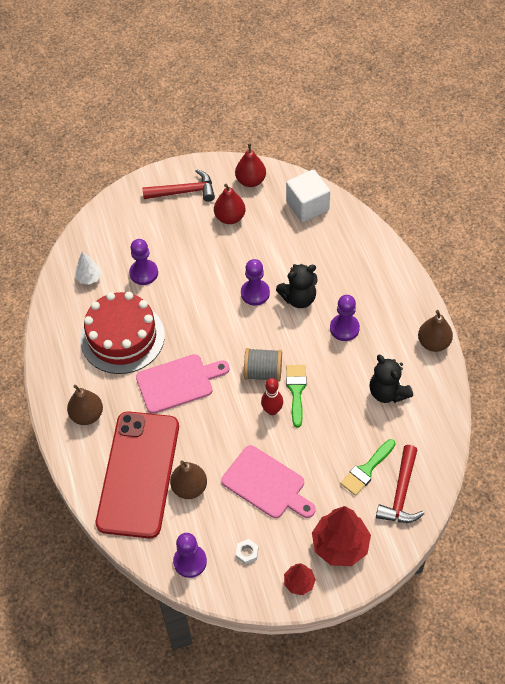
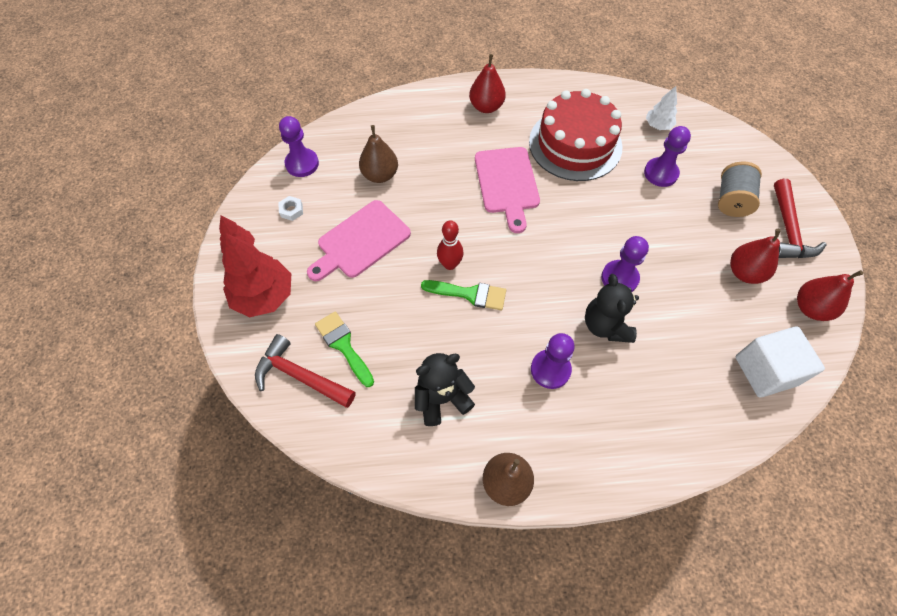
camera: 100 degrees right, 5 degrees up
brown pear [67,385,103,425] -> red pear [469,54,506,113]
red phone [96,411,179,539] -> none
grey spool [244,348,282,382] -> grey spool moved to [718,162,762,217]

